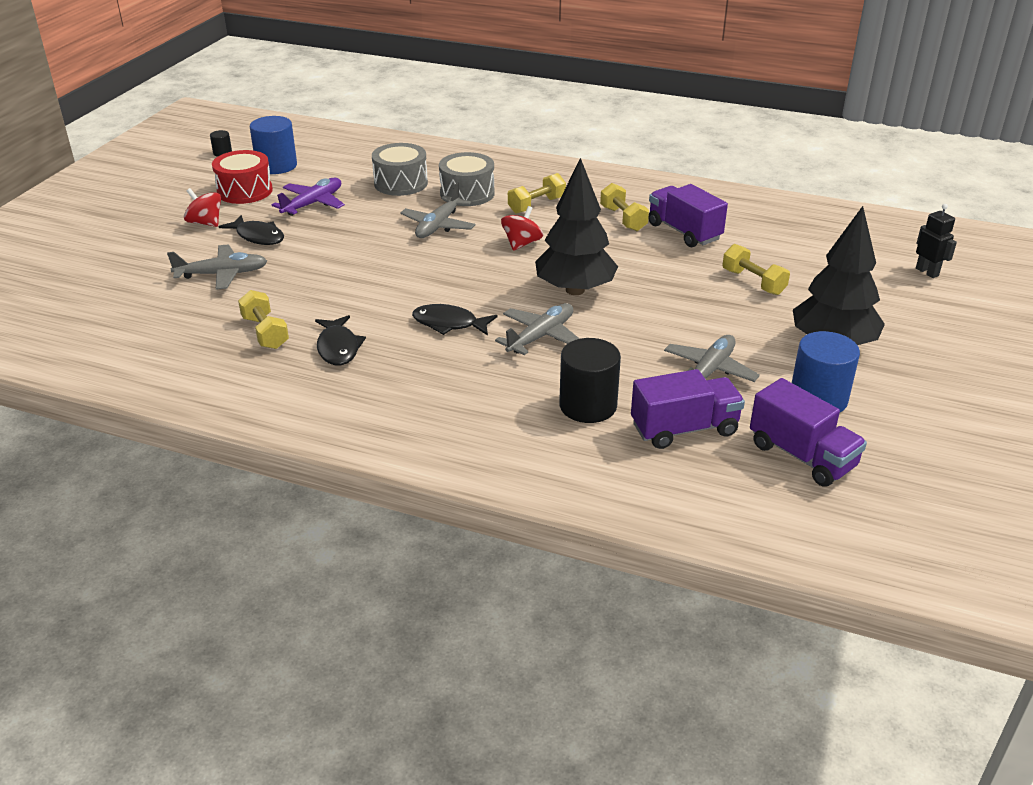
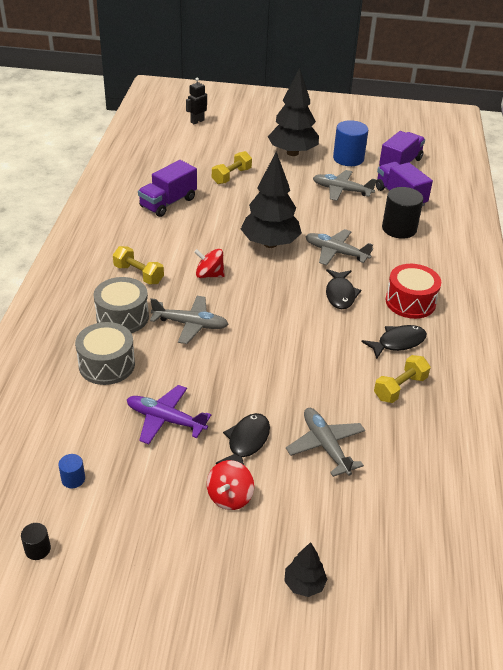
camera: 105 degrees left, 5 degrees up
red drum [212,150,273,204] -> red drum moved to [386,264,441,319]
blue cylinder [250,116,297,174] -> blue cylinder [58,454,85,488], size x0.47
yellow dumbbell [600,183,649,231] -> none
none -> black tree [284,542,328,597]

